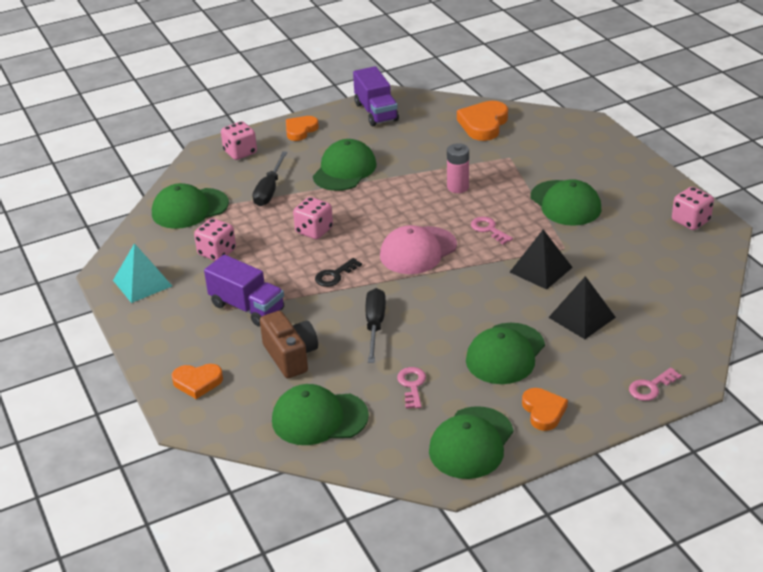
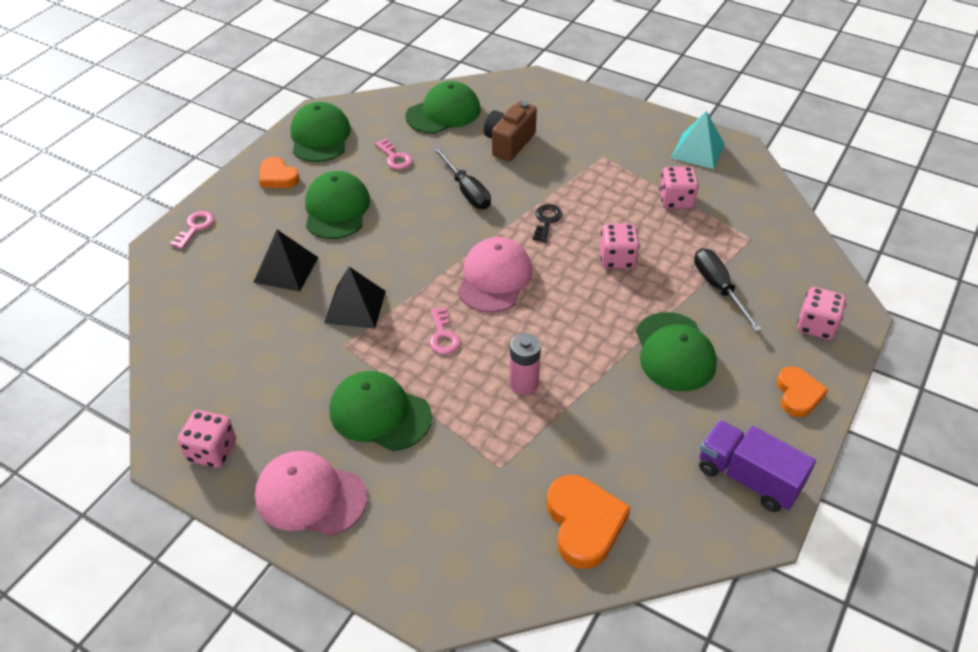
camera: 145 degrees right, 10 degrees up
green cap [152,183,229,229] -> none
orange heart [172,364,223,399] -> none
purple truck [204,255,284,327] -> none
brown camera [260,311,318,378] -> brown camera turned 90 degrees clockwise [484,101,537,161]
pink key [471,217,513,244] -> pink key turned 60 degrees clockwise [429,307,460,354]
none -> pink cap [255,451,367,536]

